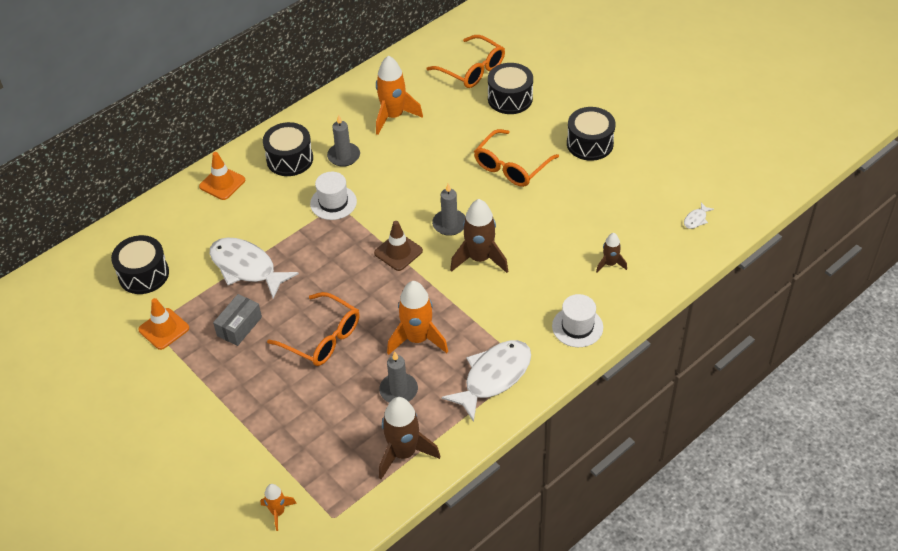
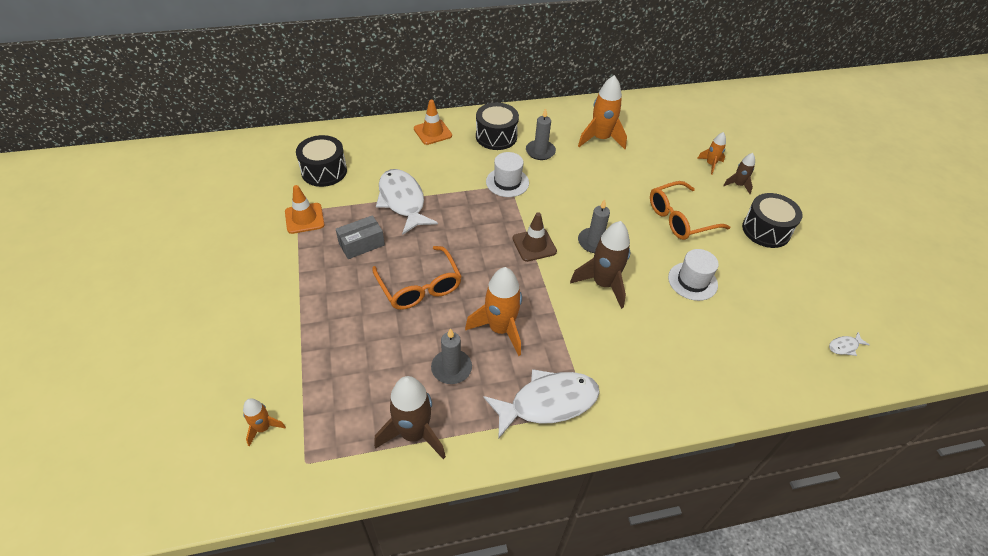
camera: 25 degrees right, 0 degrees up
orange glasses [426,35,505,88] -> none
black drum [488,63,533,114] -> orange rocket [697,132,726,175]
white hat [552,294,603,347] -> white hat moved to [668,249,719,301]
brown rocket [596,233,627,272] -> brown rocket moved to [723,153,755,194]

